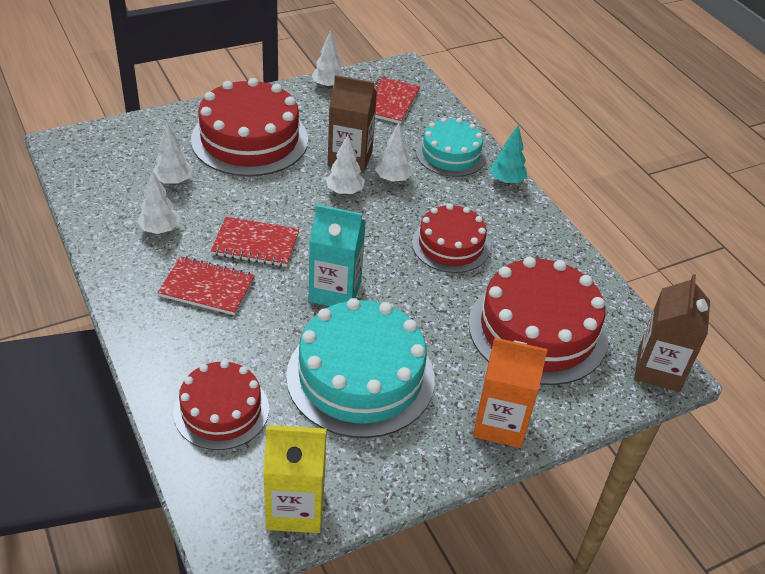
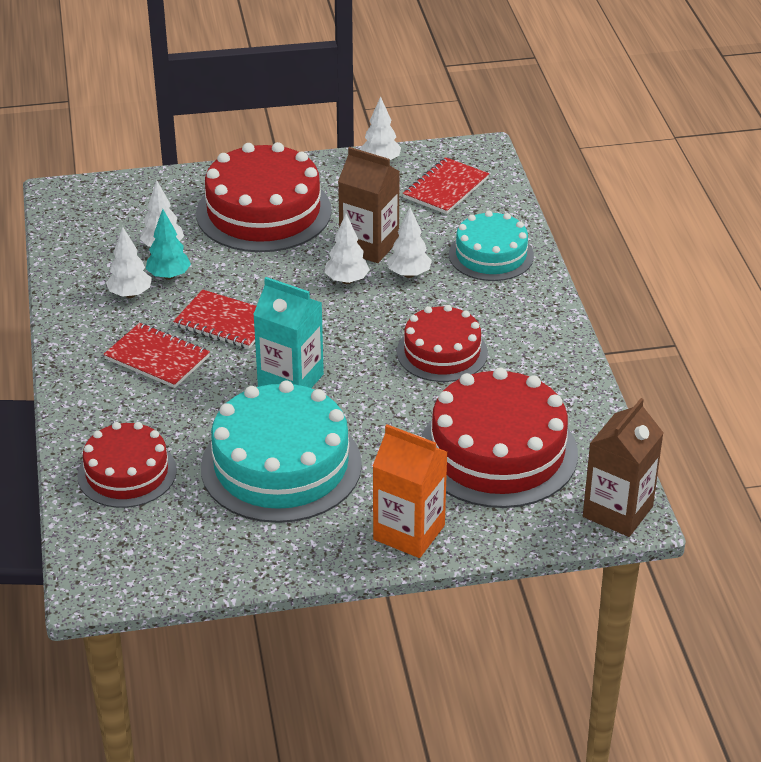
camera: 20 degrees right, 5 degrees down
yellow carton [263,425,327,533] -> none
turquoise tree [490,125,527,184] -> turquoise tree moved to [146,209,191,280]

